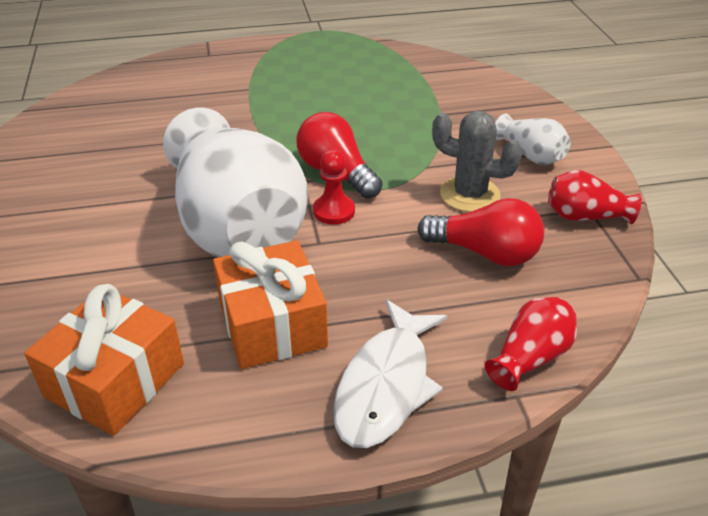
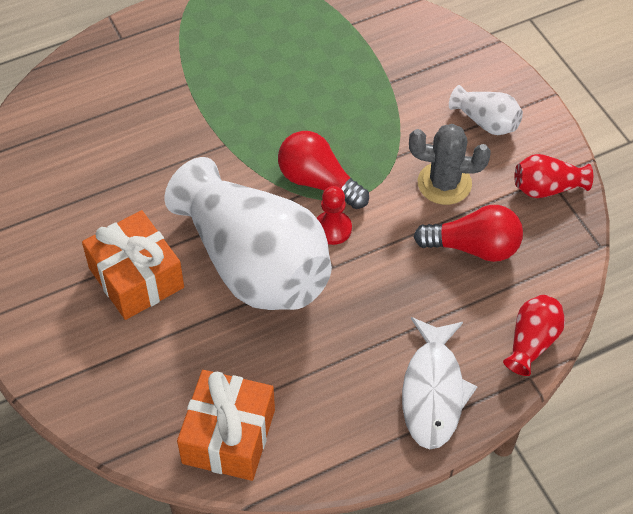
camera: 15 degrees left, 15 degrees up
orange gift [213,240,328,369] -> orange gift moved to [82,210,184,320]

